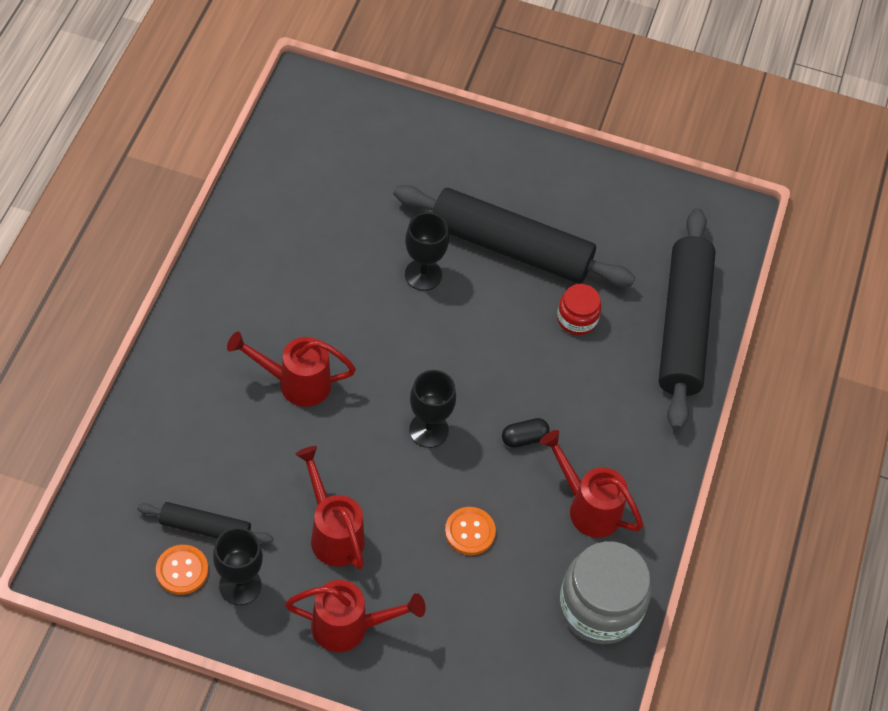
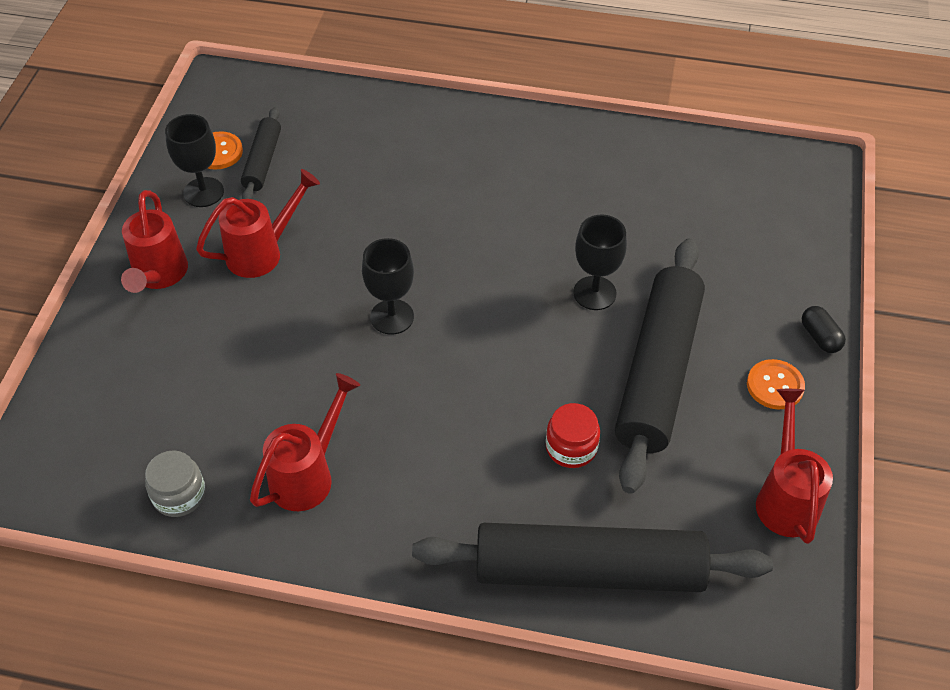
camera: 90 degrees right, 5 degrees down
red watering can [227,332,356,407] -> red watering can moved to [756,389,833,544]
orange button [445,507,496,555] -> orange button moved to [747,359,805,409]
black capsule [502,418,550,448] -> black capsule moved to [802,306,846,353]
grey jar [559,541,652,644] -> grey jar [145,450,206,517], size x0.54

